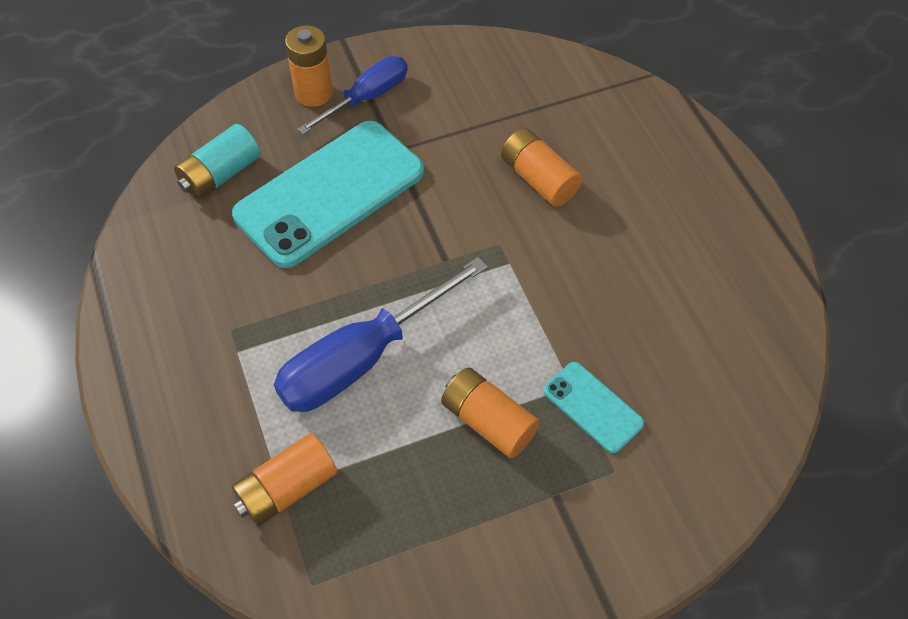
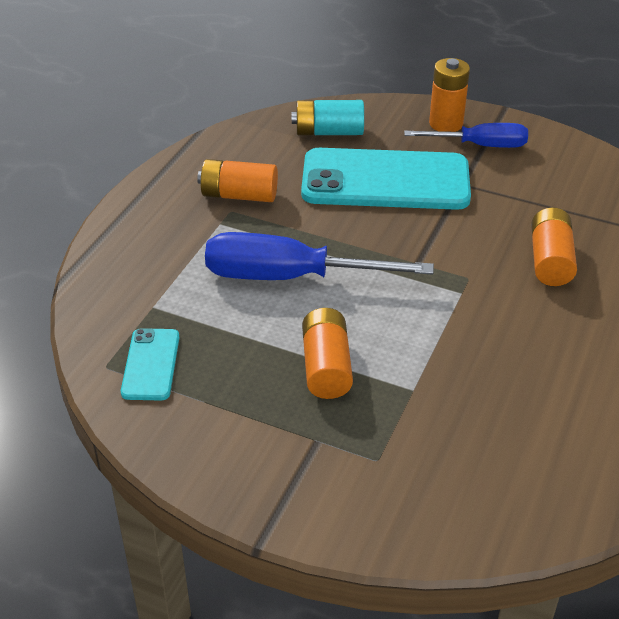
camera: 45 degrees right, 15 degrees down
orange battery [231,433,337,526] -> orange battery moved to [197,159,278,202]
turquoise phone [544,362,644,453] -> turquoise phone moved to [121,328,180,400]

